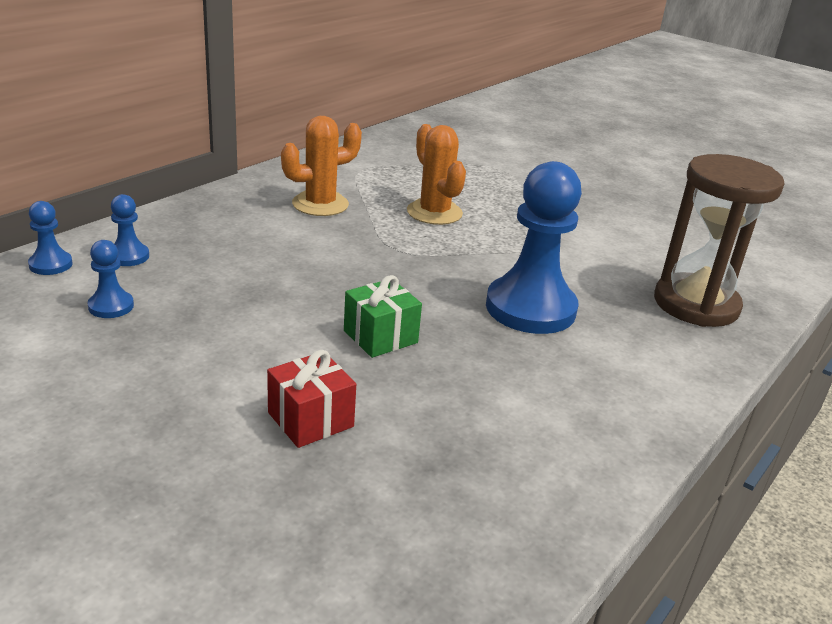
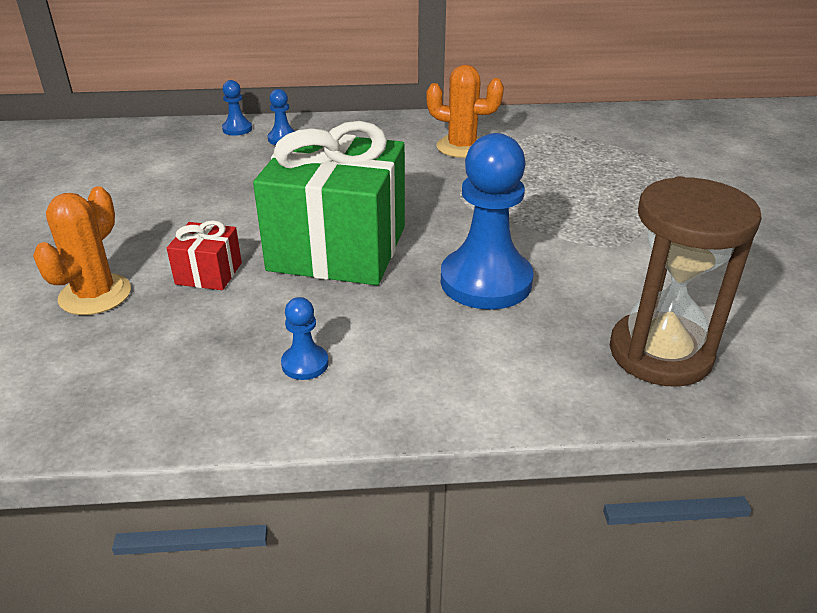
camera: 50 degrees right, 5 degrees up
blue pawn [88,240,134,318] -> blue pawn moved to [281,297,329,380]
green gift [344,275,422,358] -> green gift [253,121,405,285], size x2.34
orange cactus [407,124,466,225] -> orange cactus moved to [33,186,131,315]

